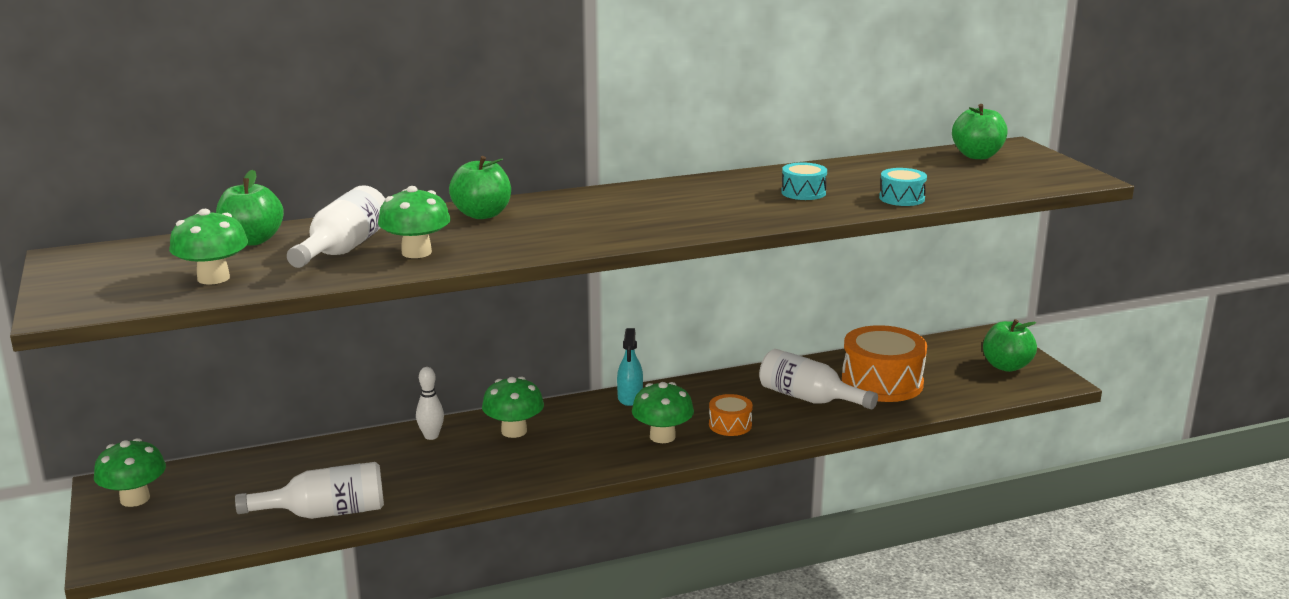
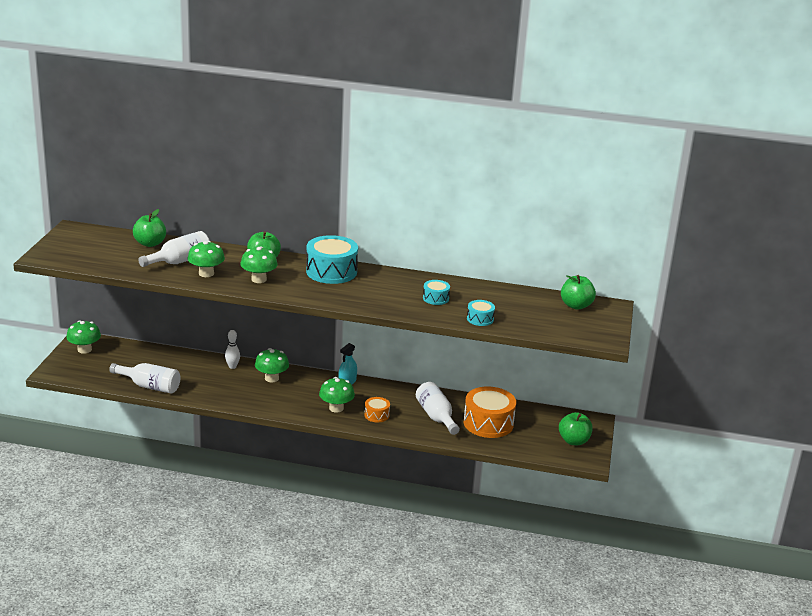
camera: 30 degrees right, 5 degrees up
green mushroom [169,209,248,285] -> green mushroom moved to [240,246,278,283]
none -> turquoise drum [306,235,358,284]

